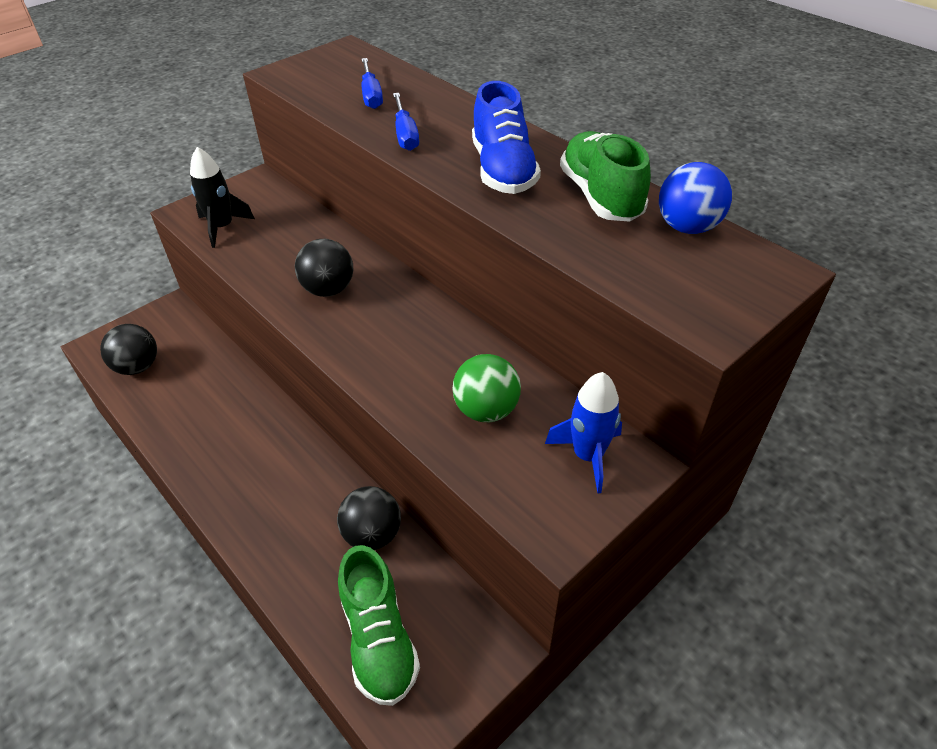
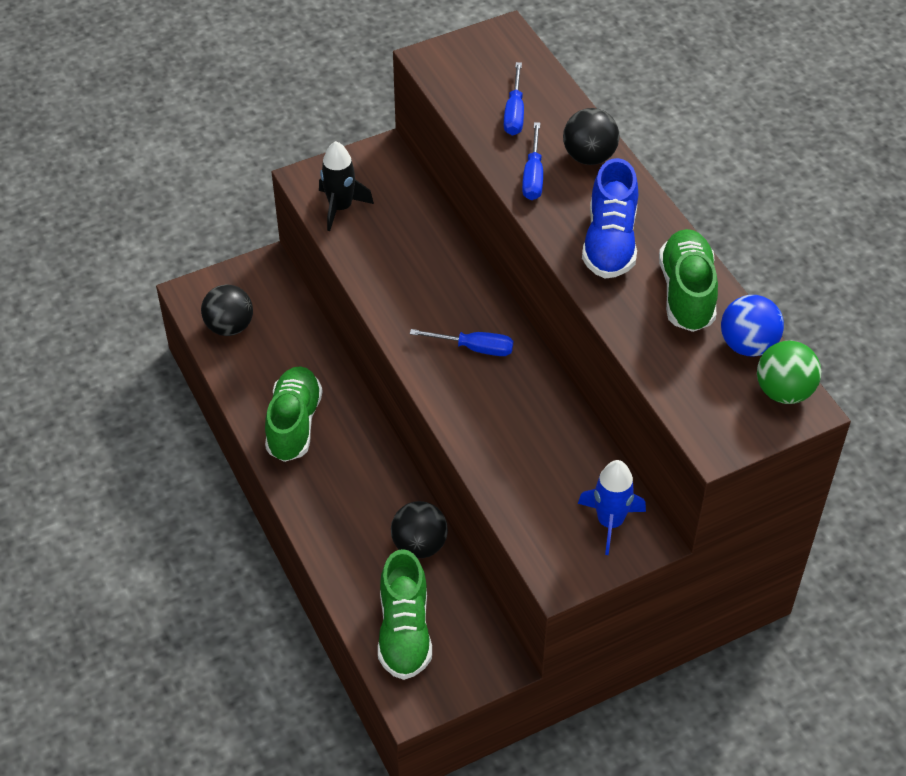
camera: 15 degrees right, 5 degrees up
black ball [295,239,353,297] -> black ball moved to [563,108,620,165]
green ball [453,354,521,422] -> green ball moved to [757,341,821,404]
none -> green shoe [265,366,323,462]
none -> blue screwdriver [410,329,513,356]

